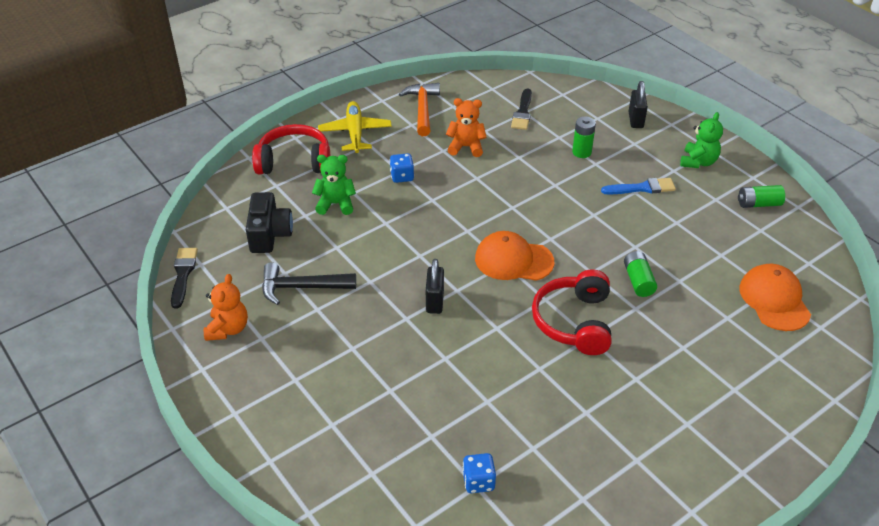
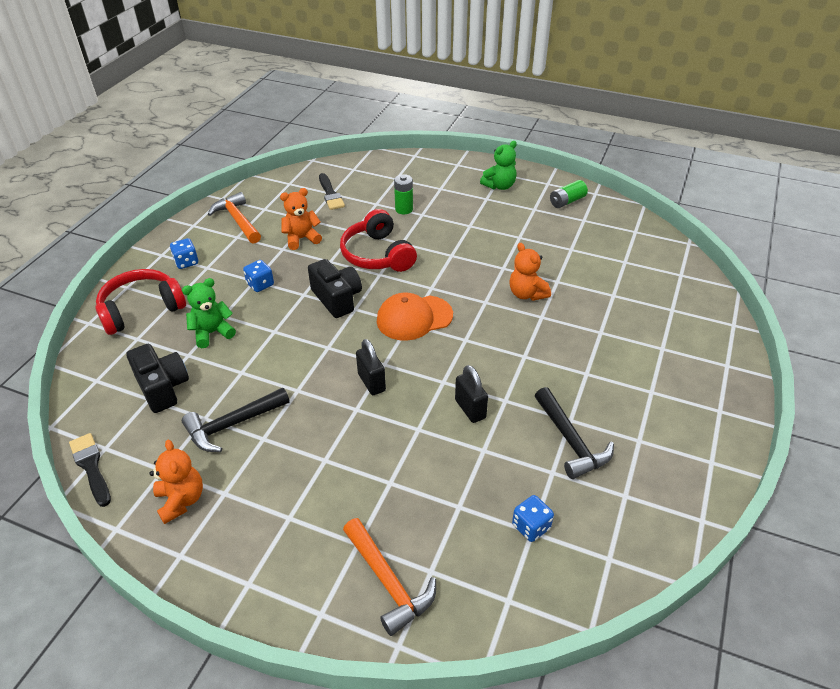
camera: 30 degrees left, 0 degrees up
yellow plane [318,101,392,153] -> blue dice [170,238,198,269]
red headphones [532,269,612,355] -> red headphones moved to [340,209,417,272]
blue brush [601,178,676,194] -> none
green battery [624,251,657,297] -> orange teddy bear [509,243,551,301]
black padlock [629,81,648,128] -> black padlock moved to [455,365,488,423]
green teddy bear [680,112,723,168] -> green teddy bear turned 60 degrees clockwise [480,141,517,190]
orange cap [740,264,811,331] -> none
none -> black camera [308,259,362,318]
none -> orange hammer [343,518,436,636]
none -> black hammer [535,387,614,479]

